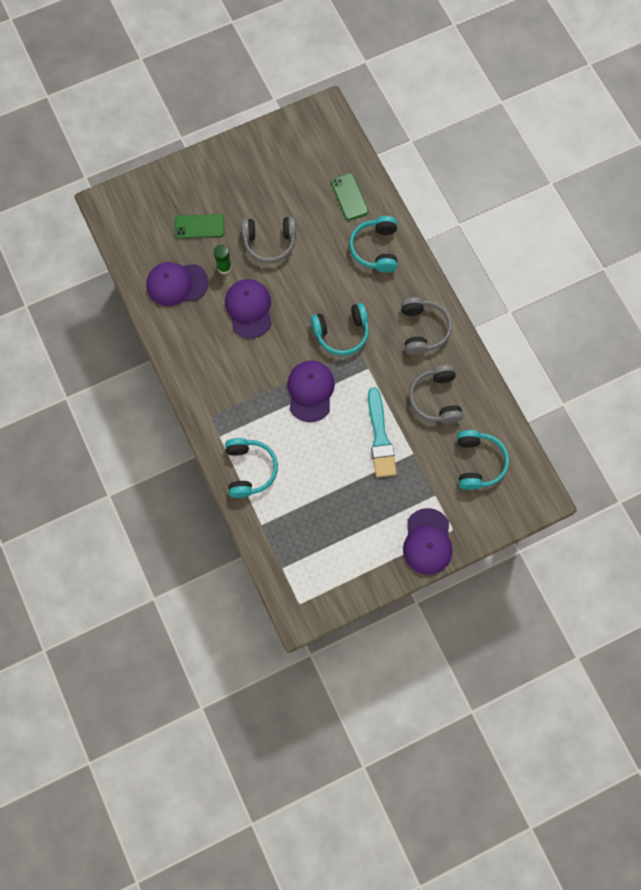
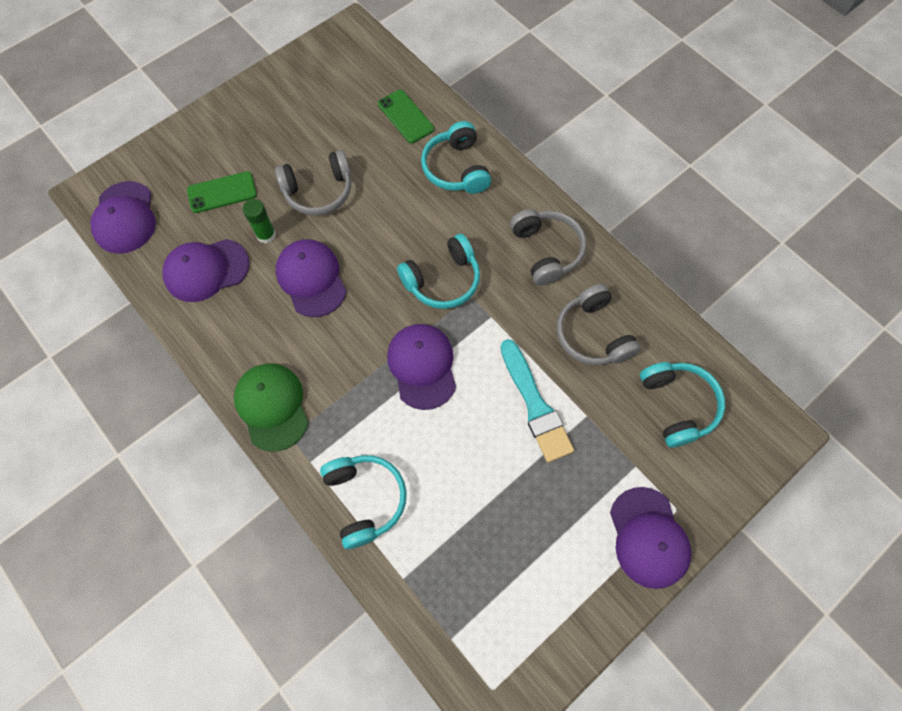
camera: 15 degrees left, 5 degrees down
none -> purple cap [90,181,156,253]
none -> green cap [234,364,308,452]

